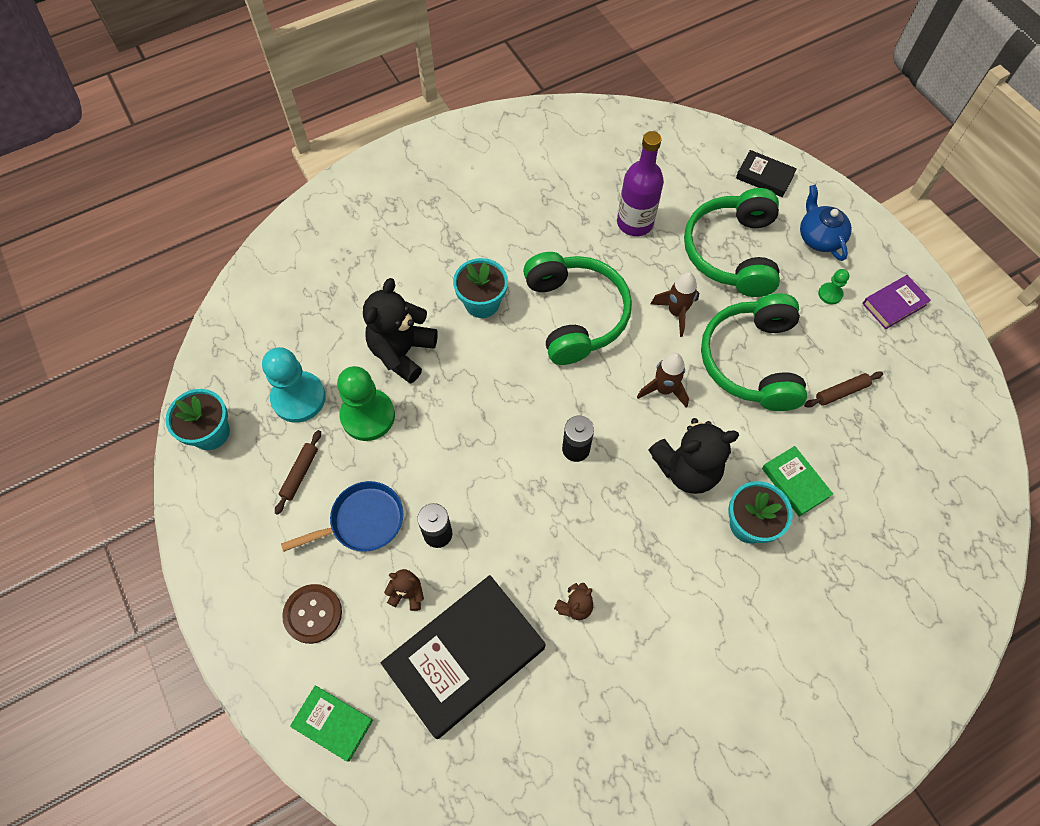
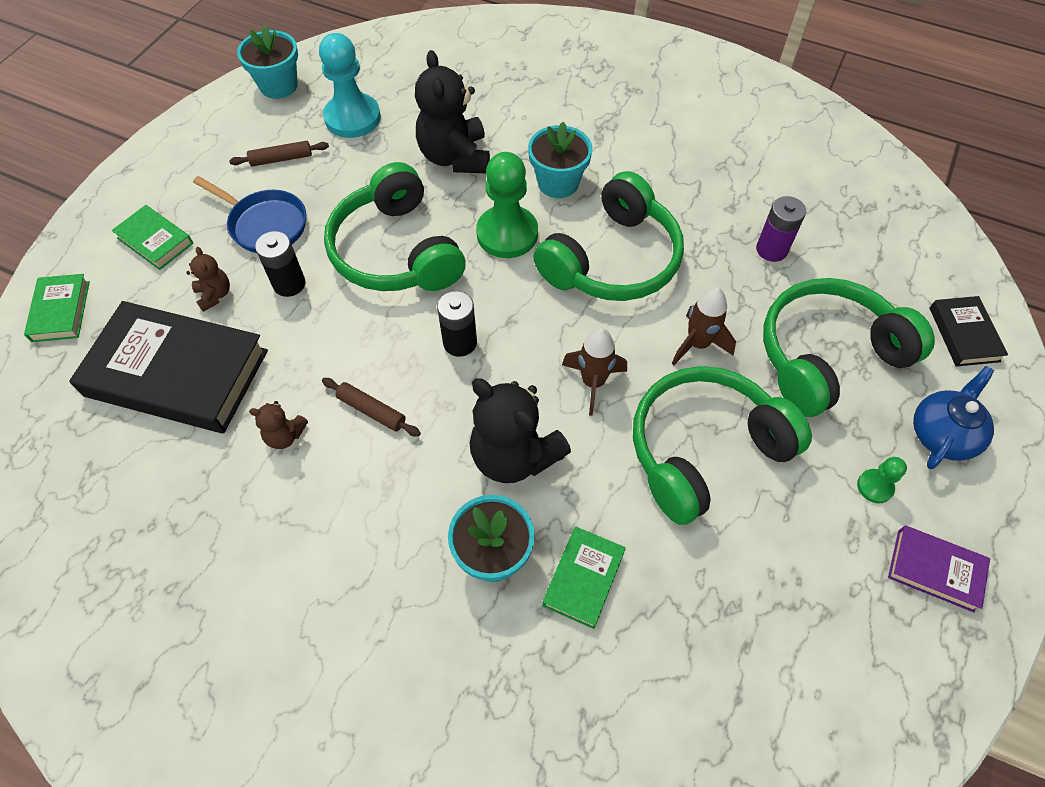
camera: 55 degrees right, 5 degrees down
brown button [282,584,342,644] -> green book [112,205,193,270]
green pawn [337,366,395,441] -> green pawn moved to [476,152,538,258]
black teddy bear [363,278,438,384] -> black teddy bear turned 90 degrees counterclockwise [415,50,490,174]
purple bottle [617,131,664,236] -> purple battery [756,196,806,262]
brown rolling pin [804,371,883,408] -> brown rolling pin moved to [322,378,421,437]
none -> green headphones [324,162,466,291]

